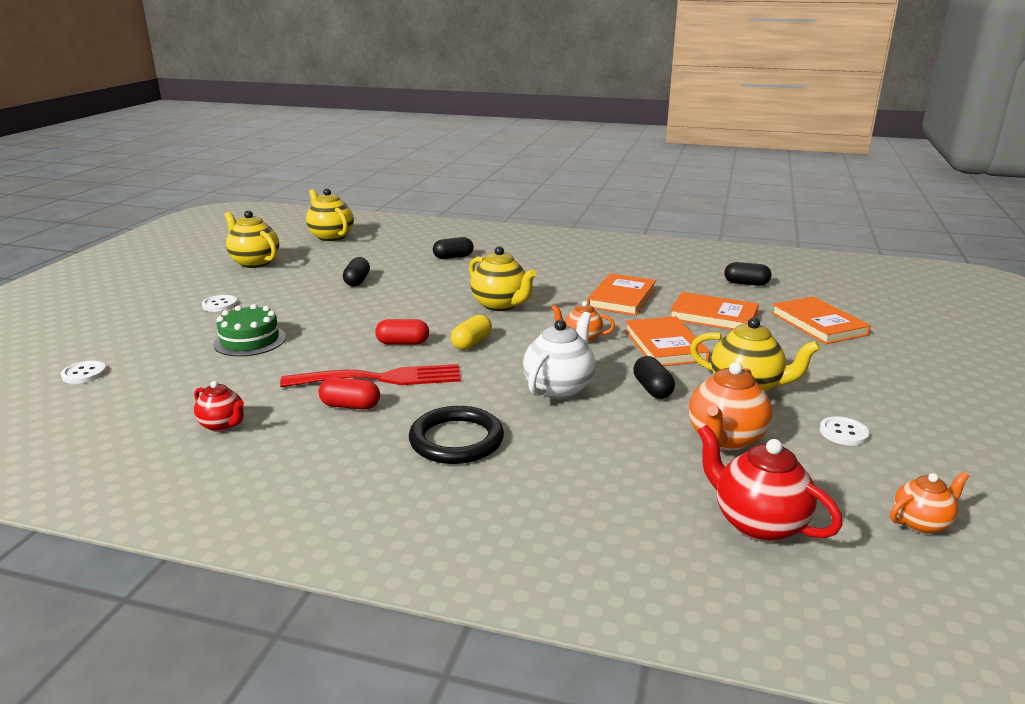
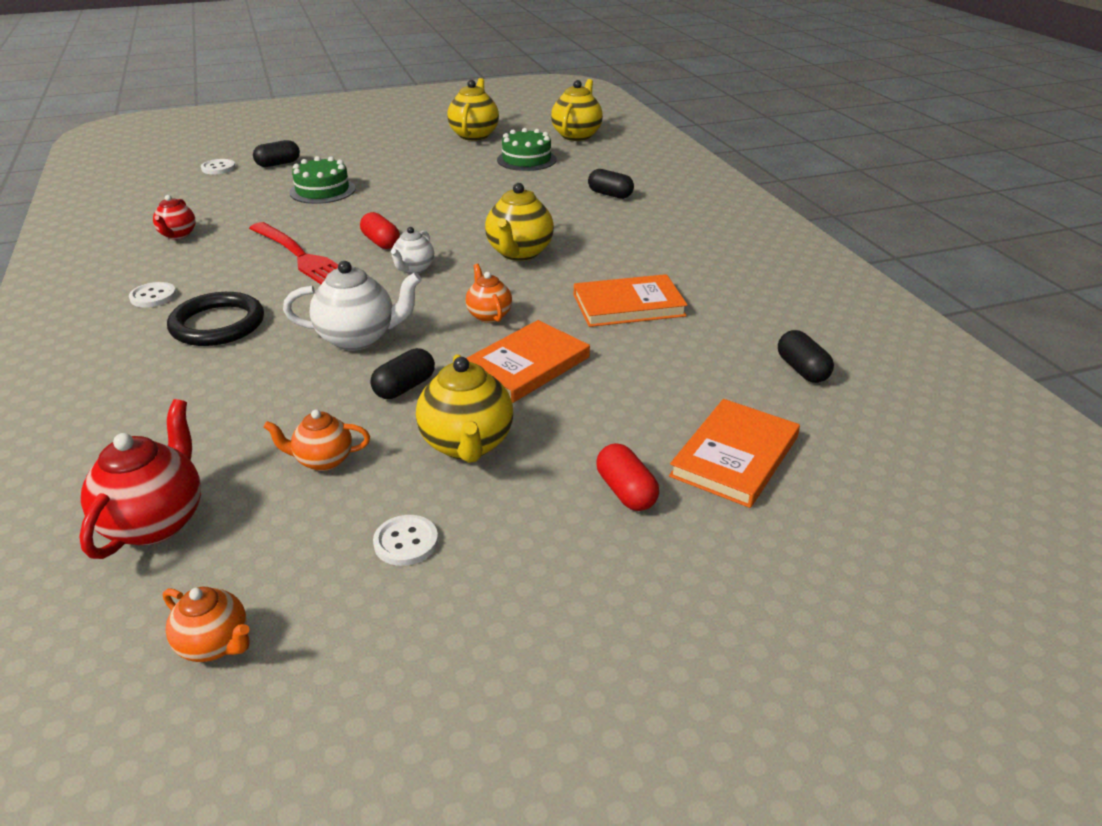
camera: 55 degrees right, 10 degrees up
white button [202,295,238,312] -> white button moved to [129,282,176,307]
red capsule [319,377,380,410] -> red capsule moved to [597,443,659,511]
black capsule [343,257,370,287] -> black capsule moved to [253,140,300,167]
yellow capsule [451,315,492,350] -> white teapot [391,227,434,274]
orange book [670,292,759,330] -> none
orange teapot [689,362,772,450] -> orange teapot [264,409,370,471], size x0.60
none -> green cake [497,128,557,171]

